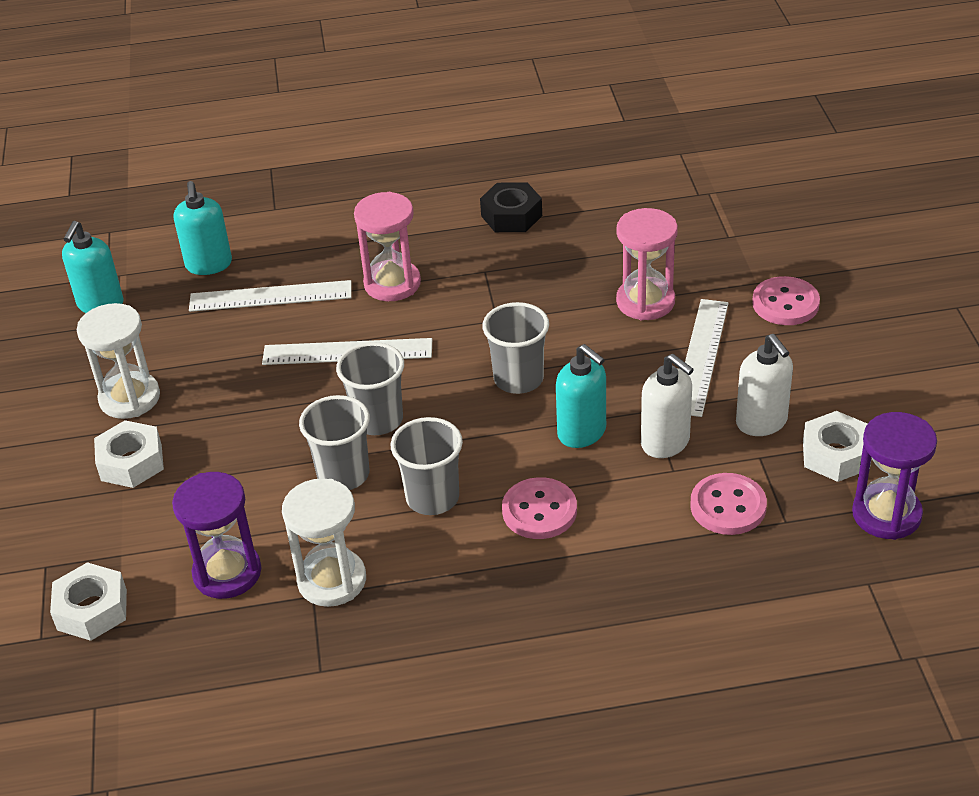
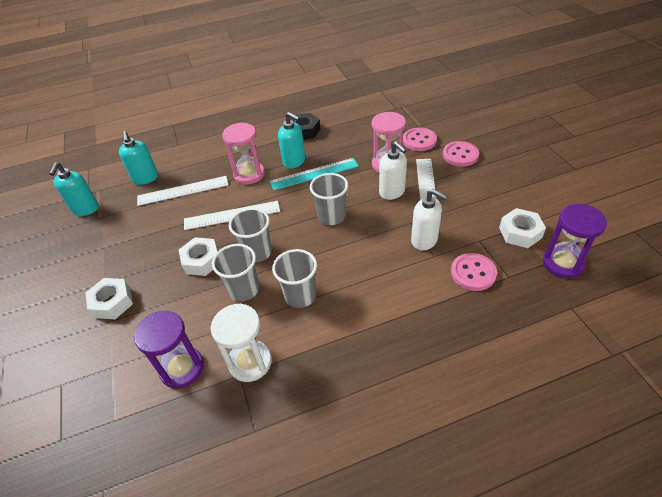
camera: 10 degrees left, 5 degrees up
white nut [50,562,127,641] -> white nut moved to [179,237,218,276]
white hourglass [77,303,160,419] -> none
pink button [502,477,577,539] -> pink button moved to [403,128,437,151]
turquoise soap dispenser [556,344,606,448] -> turquoise soap dispenser moved to [278,112,305,169]
white soap dispenser [736,334,793,436] -> white soap dispenser moved to [379,141,407,200]
none -> turquoise ruler [270,158,359,191]

